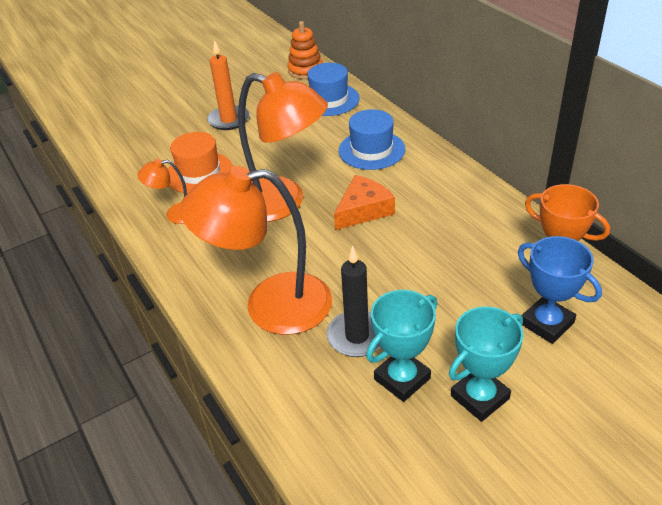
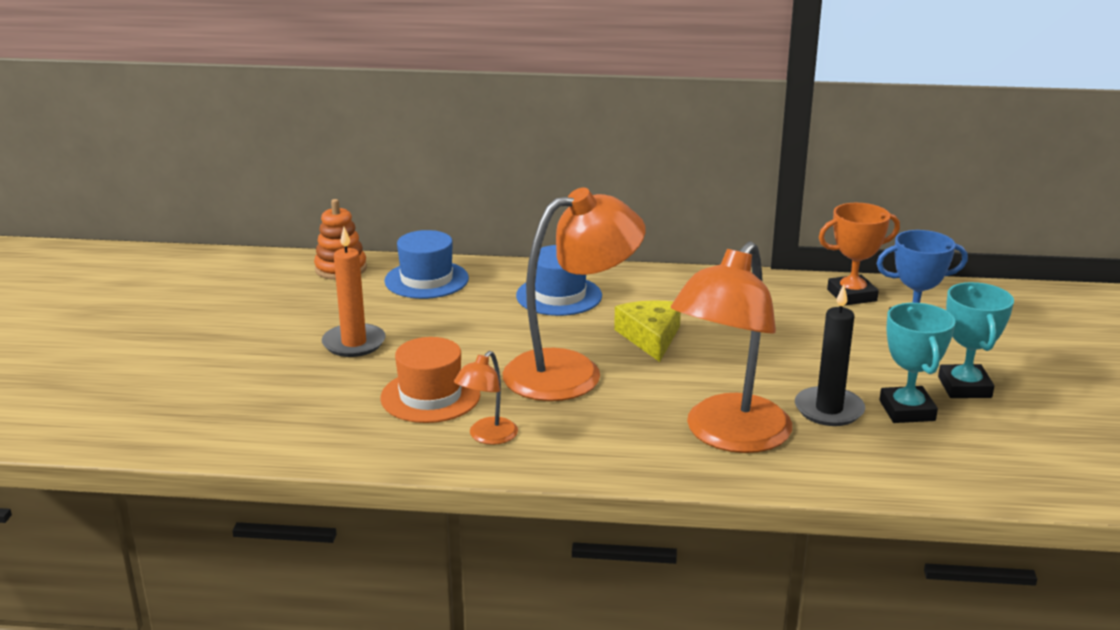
camera: 55 degrees left, 15 degrees down
orange cheese [334,175,395,230] -> yellow cheese [614,300,681,362]

